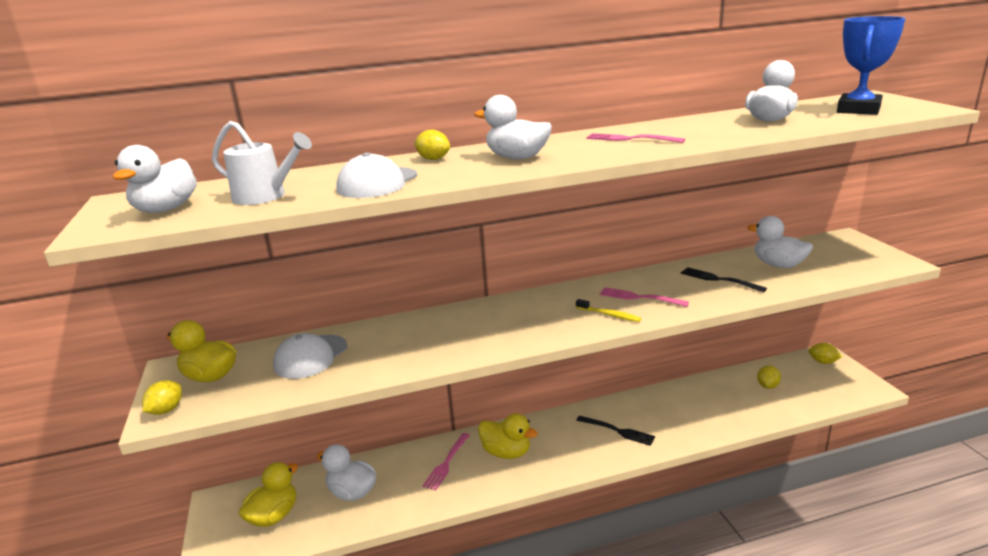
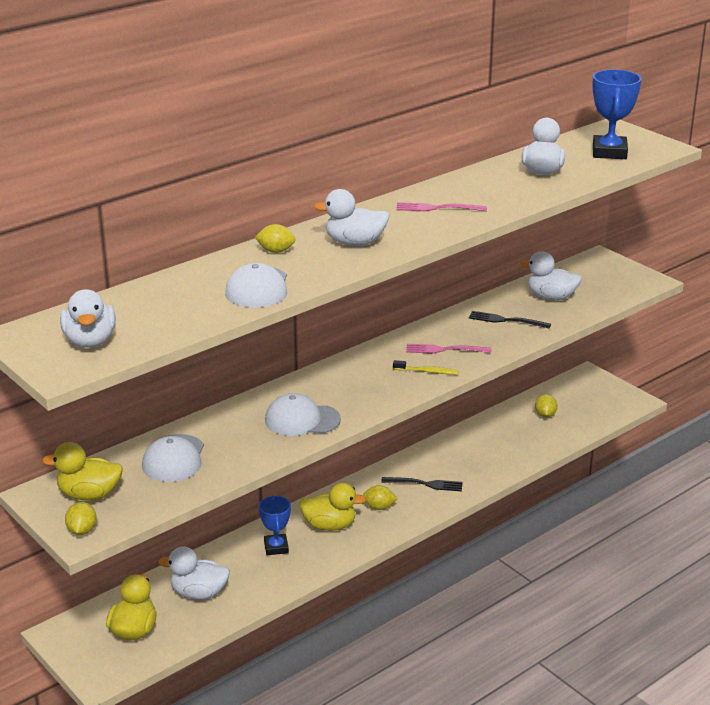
camera: 25 degrees left, 5 degrees up
white watering can [212,121,312,205] -> none
pink fork [422,433,470,490] -> blue trophy [259,495,291,555]
yellow lemon [808,343,842,364] -> yellow lemon moved to [362,485,398,510]
none -> white cap [265,393,341,436]

